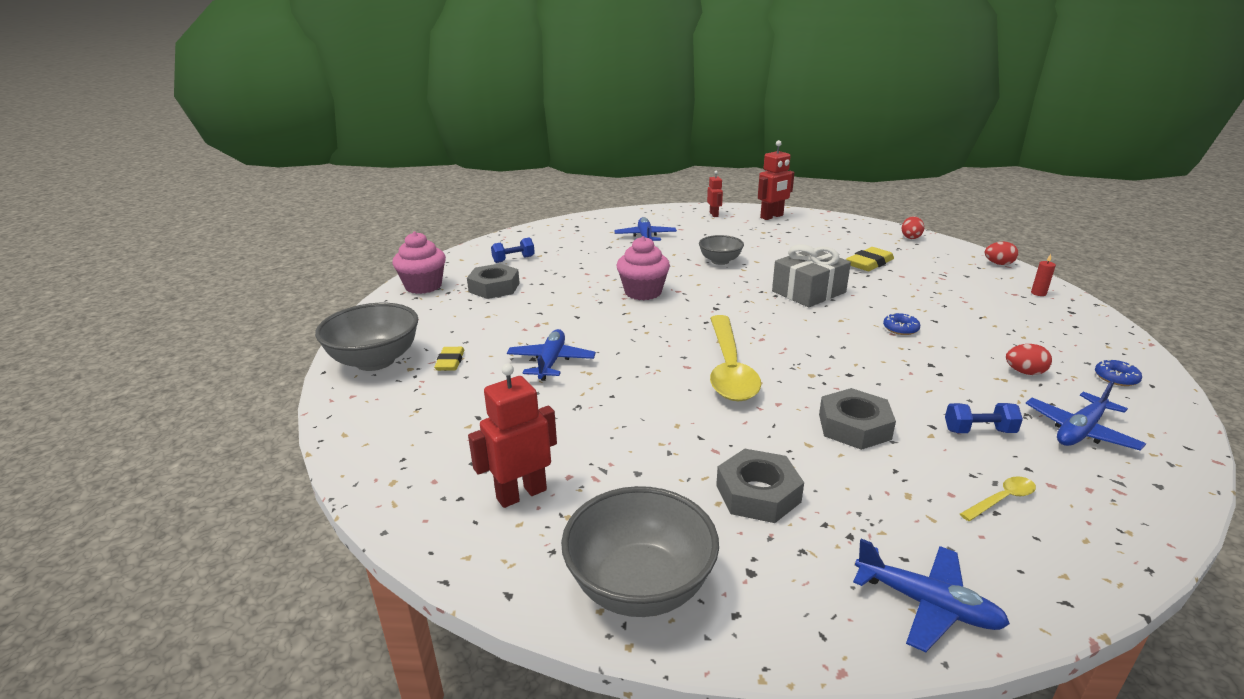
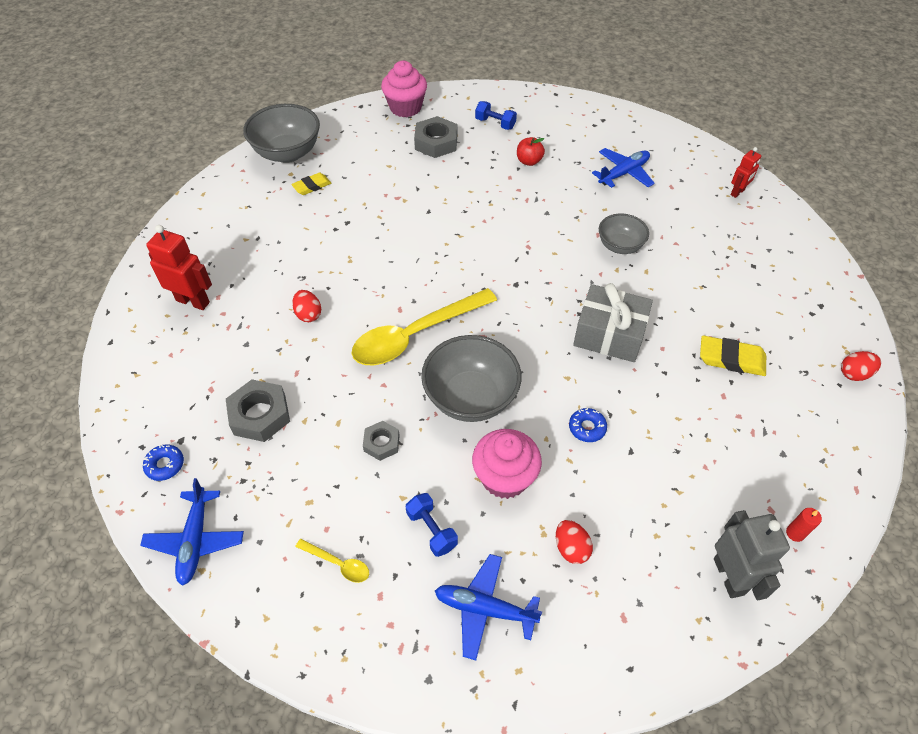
camera: 55 degrees right, 25 degrees up
blue plane [507,329,596,381] -> none
grey bowl [561,486,719,617] -> grey bowl moved to [421,335,521,422]
pink cupcake [617,236,670,300] -> pink cupcake moved to [472,429,542,499]
red robot [758,140,794,220] -> none
grey nut [819,388,896,450] -> grey nut [363,421,400,461], size x0.60
red egg [985,242,1018,265] -> red egg moved to [292,290,321,322]
blue donut [1095,359,1142,386] -> blue donut moved to [143,444,184,481]
none -> red apple [517,137,545,166]
none -> grey robot [714,510,790,600]

